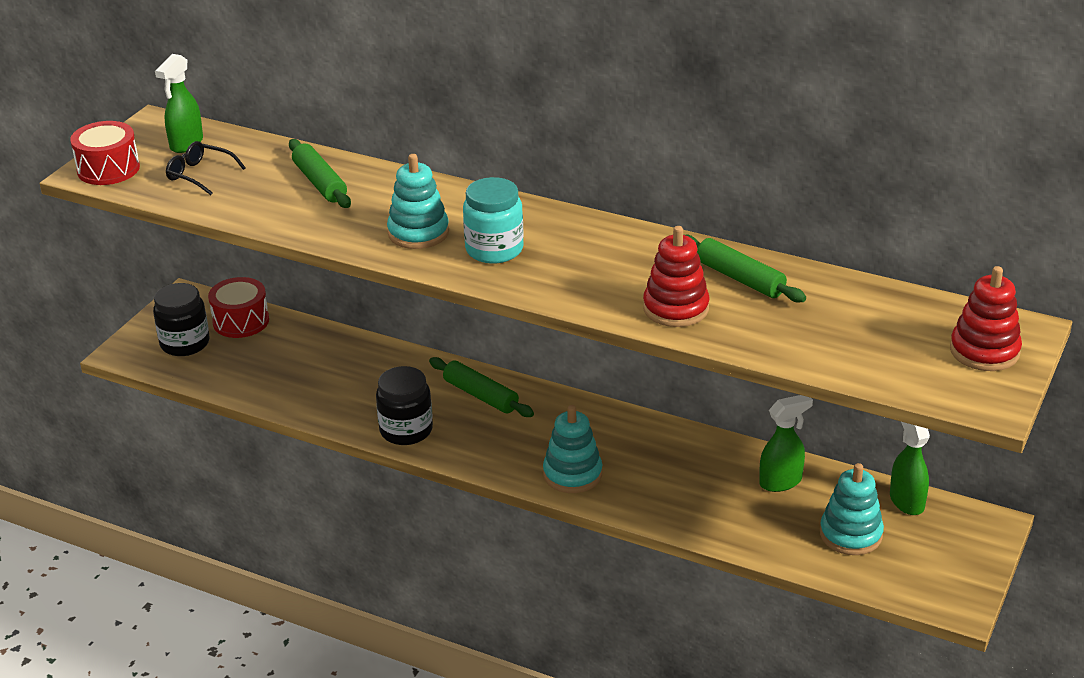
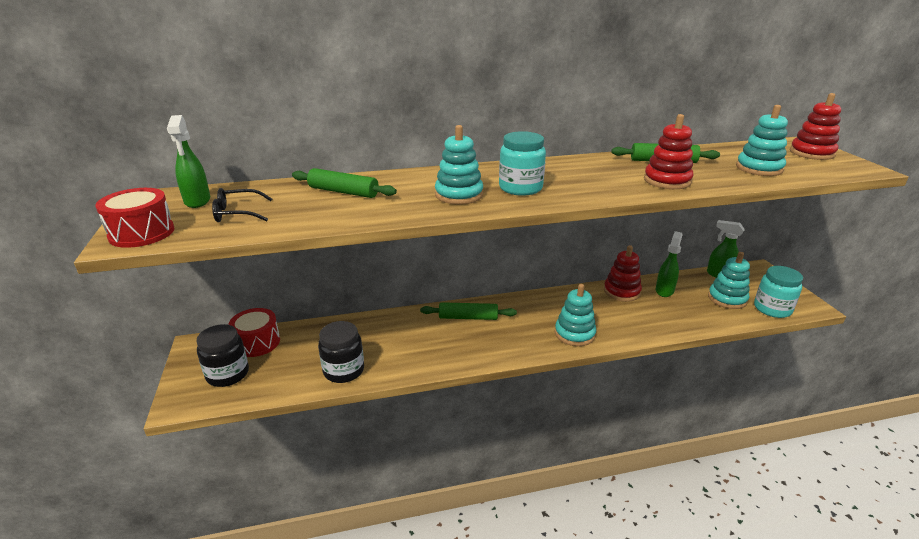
camera: 40 degrees left, 5 degrees down
black jar [376,366,433,445] -> black jar moved to [318,321,364,383]
none -> red stacking toy [604,245,642,302]
none -> turquoise stacking toy [736,105,788,176]
none -> turquoise jar [754,266,803,318]

